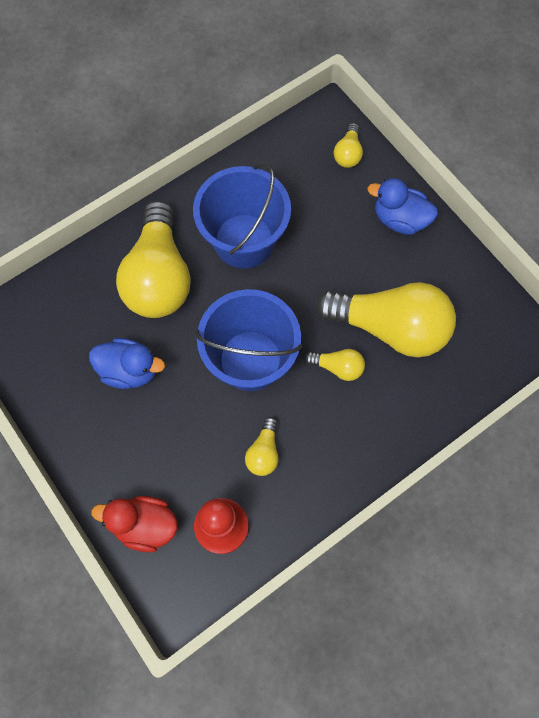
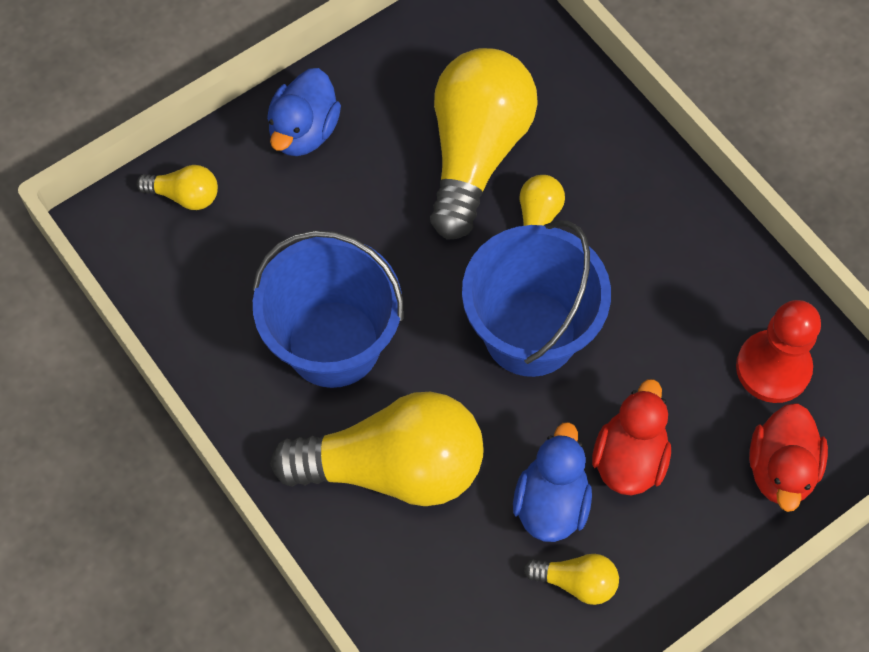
camera: 90 degrees left, 5 degrees down
yellow light bulb [245,417,279,476] -> yellow light bulb moved to [524,554,619,605]
none -> red duck [592,379,671,496]

